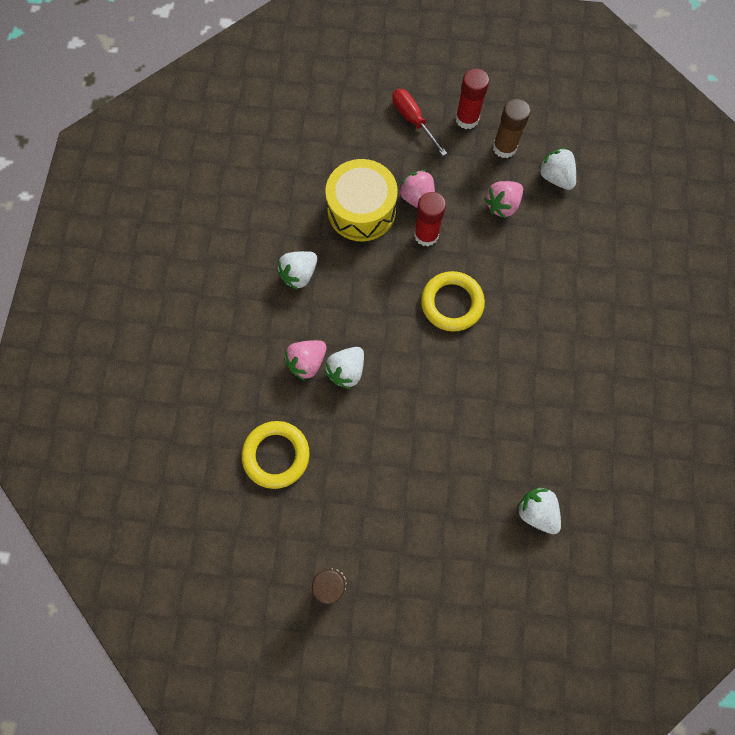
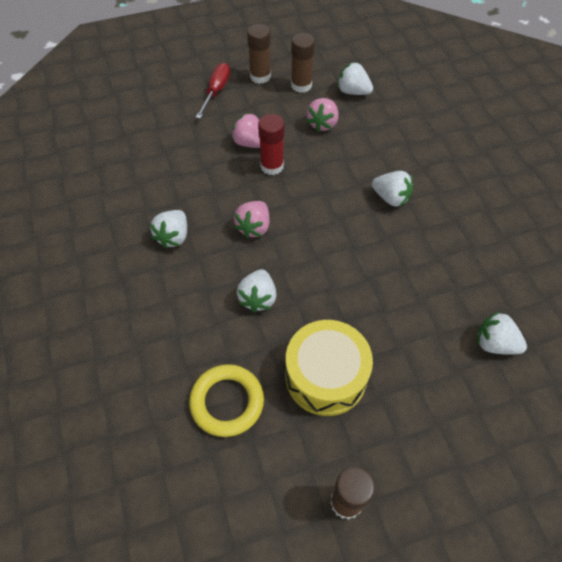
camera: 25 degrees left, 15 degrees down
pink strawberry [284,340,327,381] -> pink strawberry moved to [234,201,270,238]
yellow drum [325,159,398,241] -> yellow drum moved to [285,320,373,416]
red screwdriver [392,89,447,156] -> red screwdriver turned 75 degrees clockwise [196,63,231,119]
yellow ring [421,271,485,332] -> none
red glue stick [456,68,489,129] -> brown glue stick [247,24,271,84]
none -> white strawberry [372,171,413,207]

